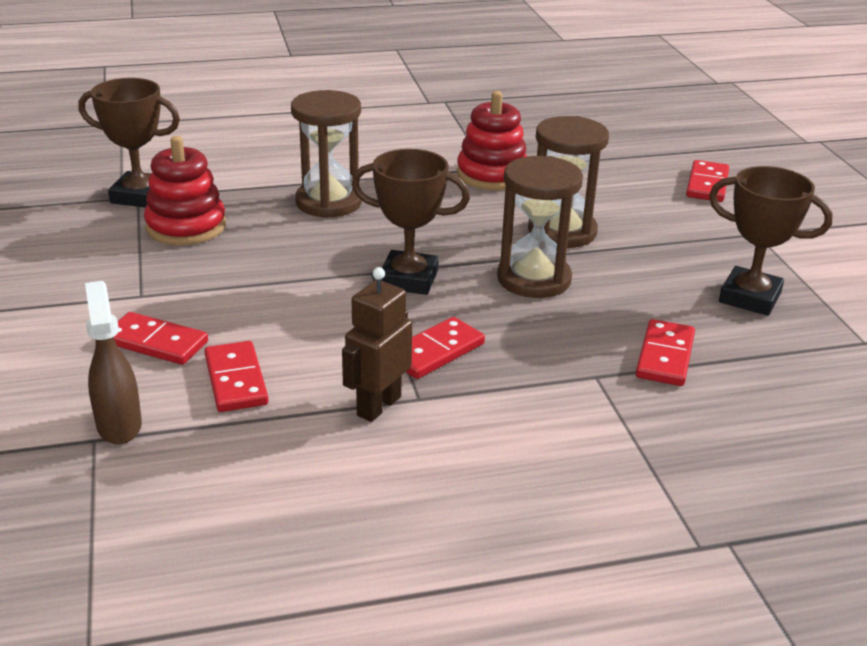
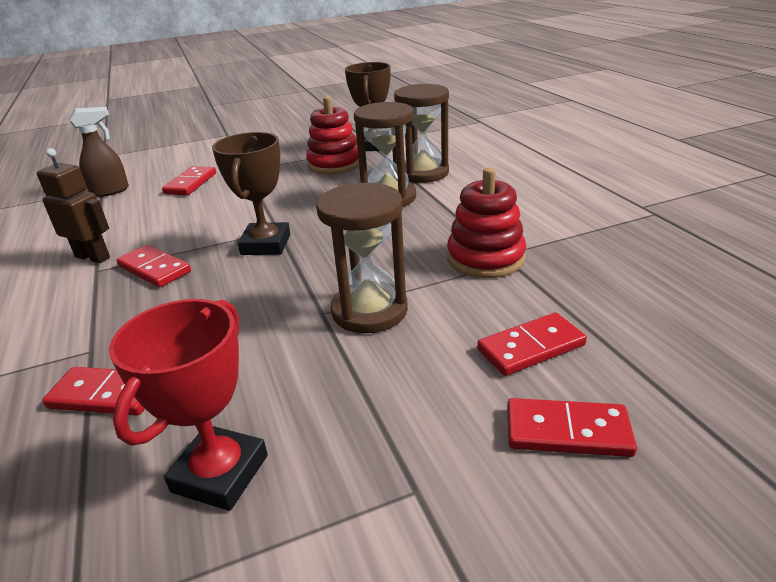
camera: 85 degrees right, 0 degrees up
red domino [205,341,268,412] -> red domino moved to [477,312,587,376]
brown hourglass [497,156,583,298] -> brown hourglass moved to [394,84,449,183]
brown trophy [709,166,833,316] -> red trophy [109,299,268,511]

